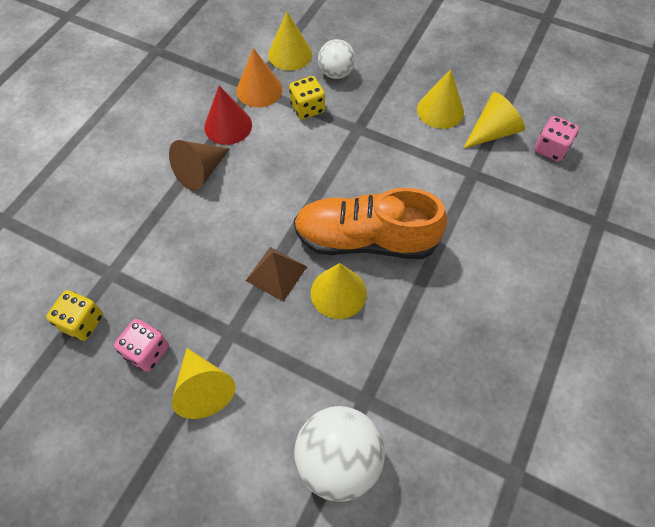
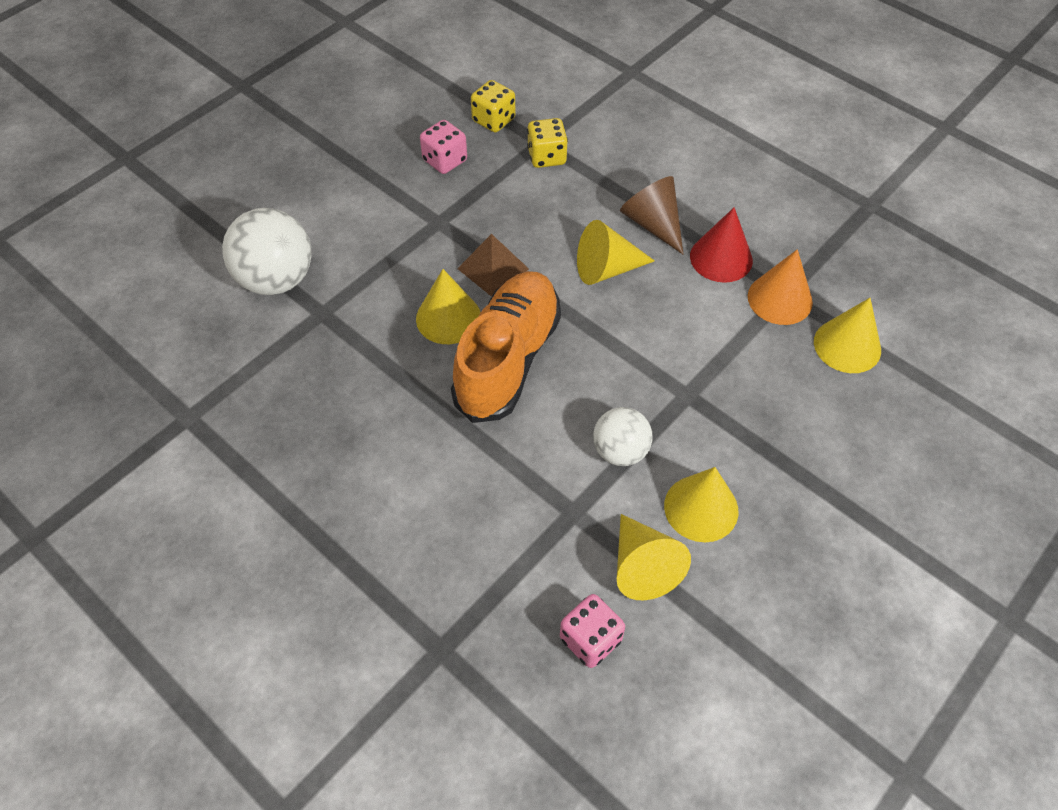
camera: 105 degrees right, 5 degrees down
yellow cone [172,348,236,419] -> yellow cone moved to [577,220,655,285]
yellow dice [289,76,325,119] -> yellow dice moved to [527,118,568,168]
white ball [318,39,355,79] -> white ball moved to [593,407,653,466]

